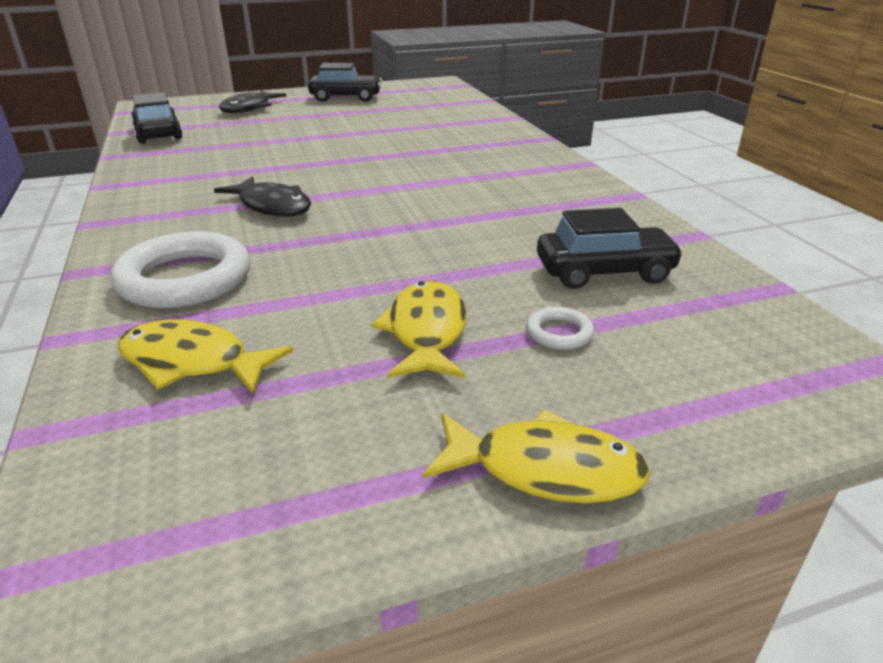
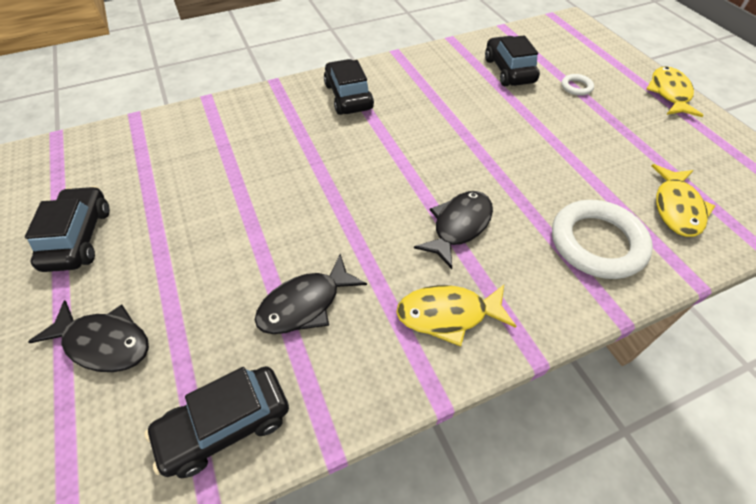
camera: 95 degrees left, 20 degrees up
yellow fish [371,281,467,378] -> yellow fish moved to [396,285,517,347]
none -> black fish [255,254,367,334]
none -> black car [324,59,374,115]

